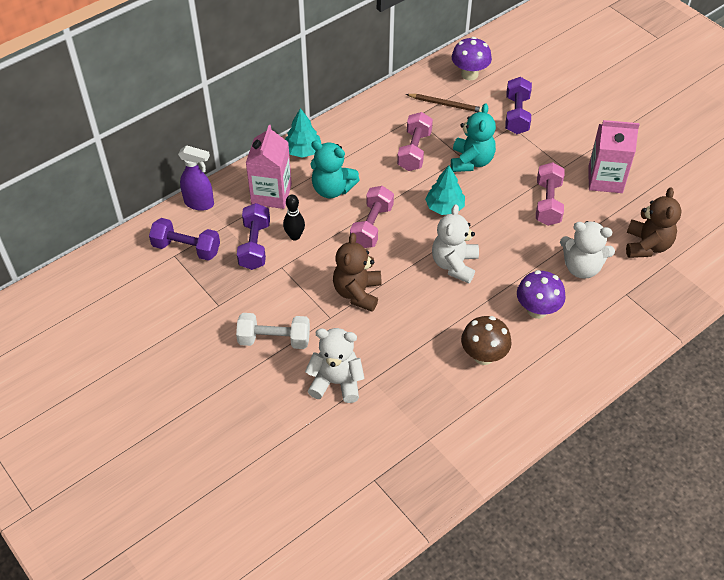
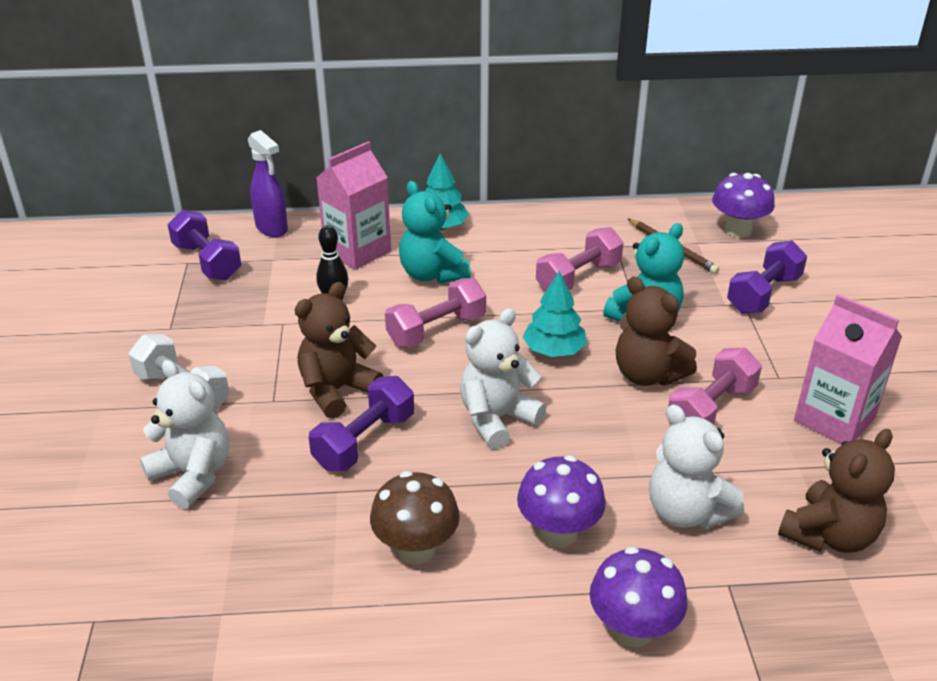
camera: 35 degrees right, 15 degrees down
purple dumbbell [237,203,270,270] -> purple dumbbell moved to [309,376,414,471]
none -> purple mushroom [590,547,687,647]
none -> brown teddy bear [616,277,697,386]

